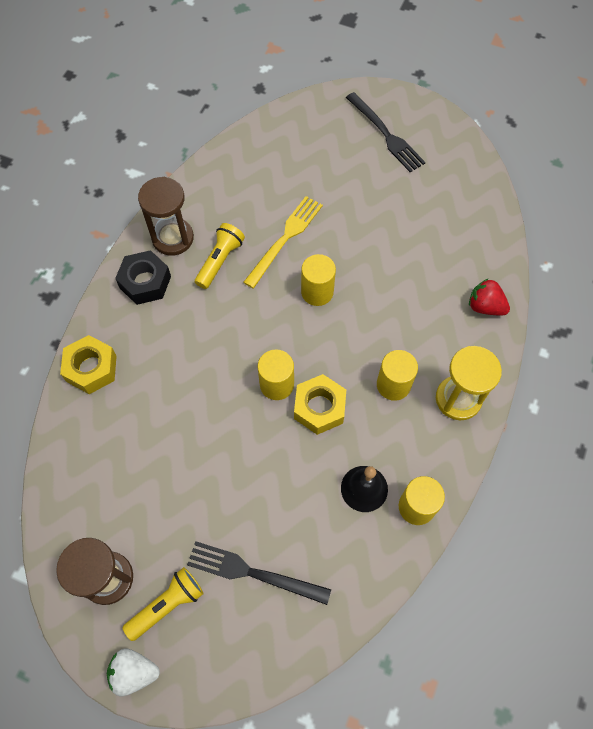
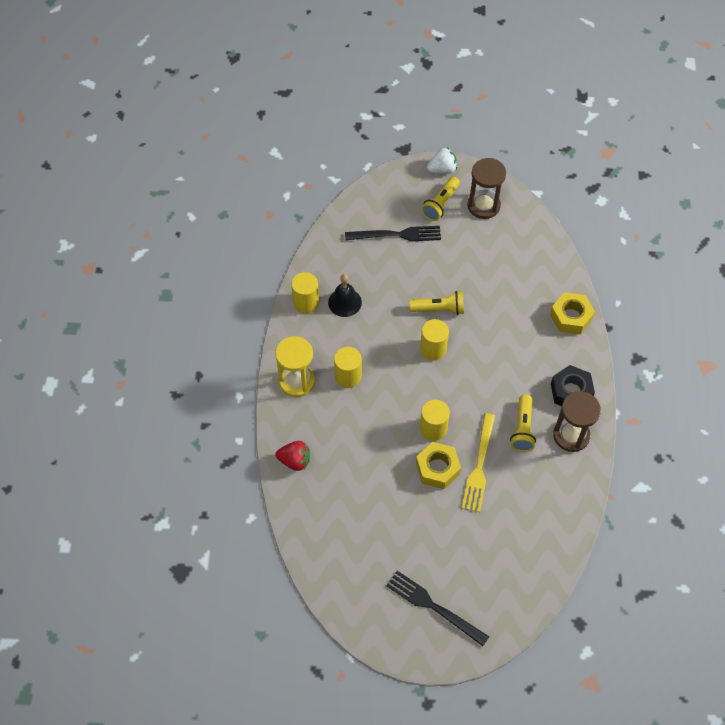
camera: 160 degrees right, 5 degrees down
yellow nut [294,374,346,435] -> yellow nut moved to [416,442,461,489]
none -> yellow flashlight [409,291,464,315]

